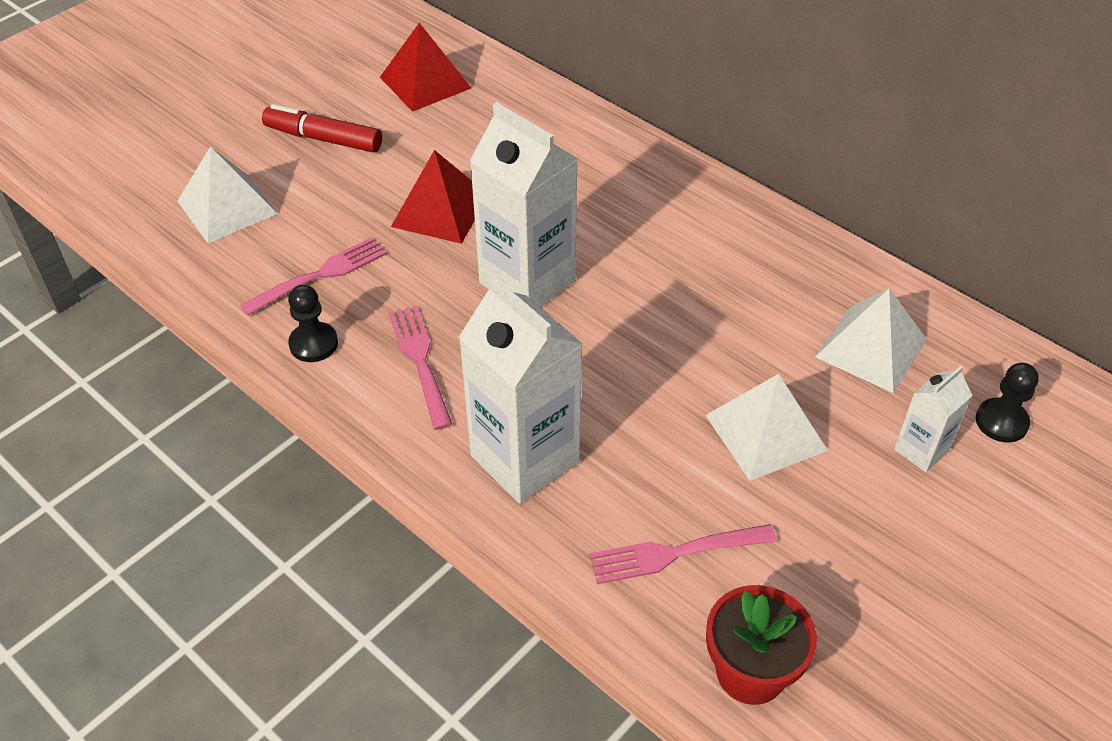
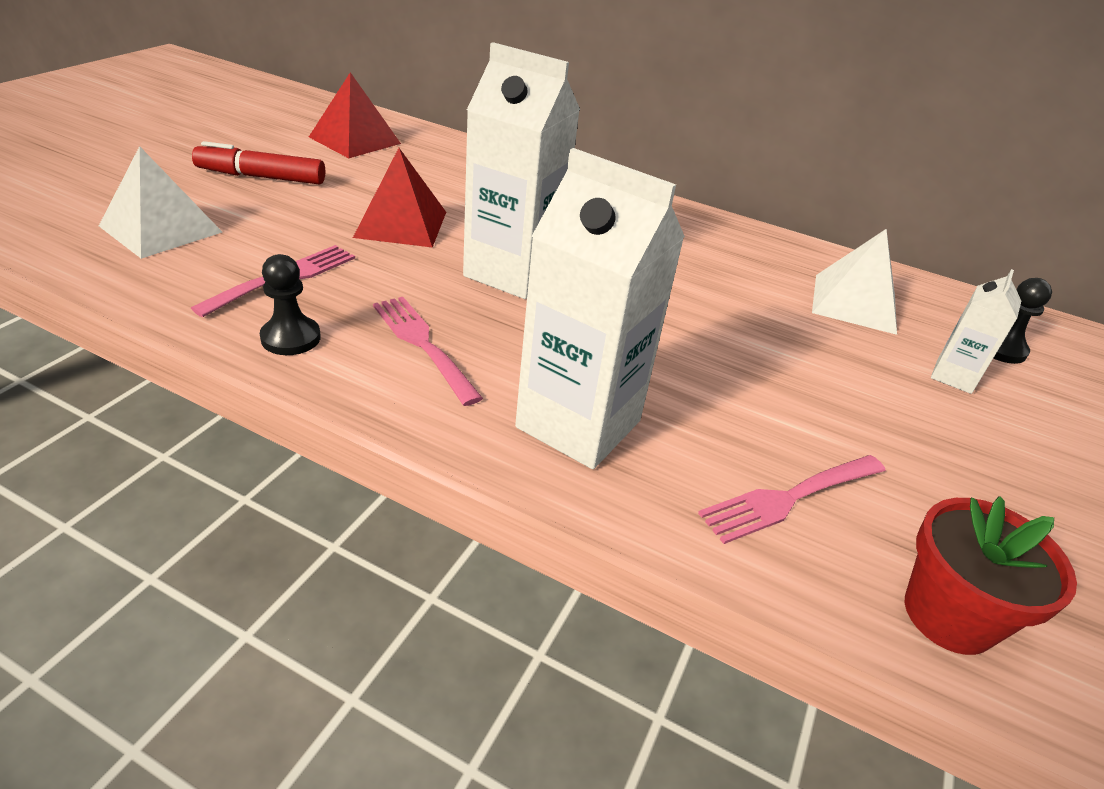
camera: 20 degrees left, 10 degrees down
white pyramid [705,374,828,481] -> none

